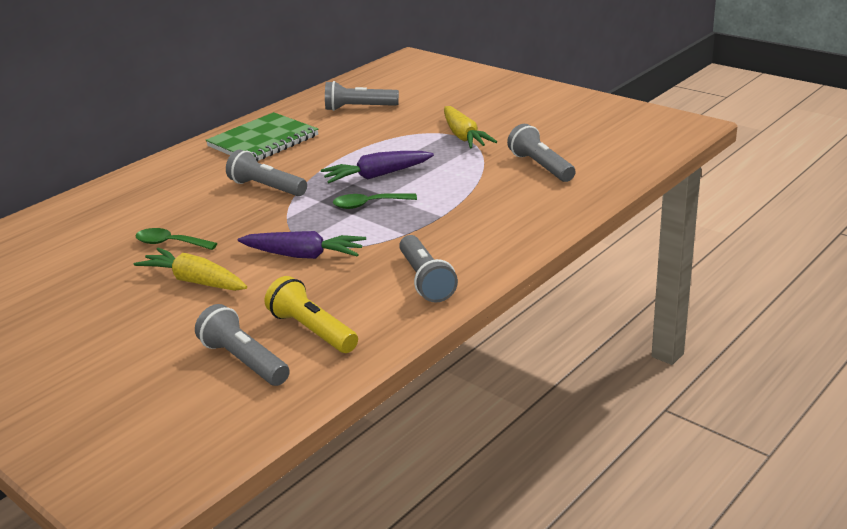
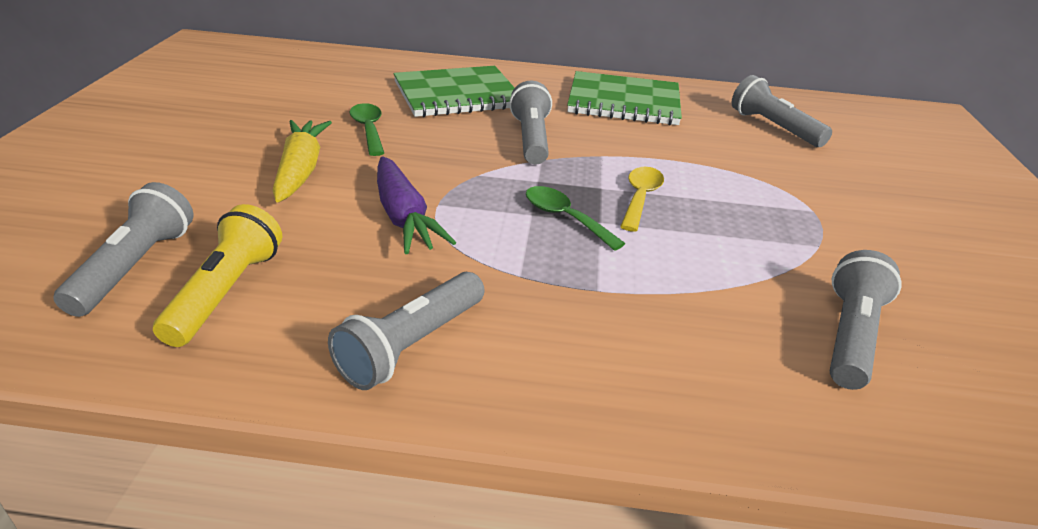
camera: 50 degrees right, 5 degrees up
purple carrot [321,151,434,183] -> yellow spoon [620,167,664,232]
yellow carrot [444,106,497,149] -> none
none -> green notebook [394,66,515,117]

